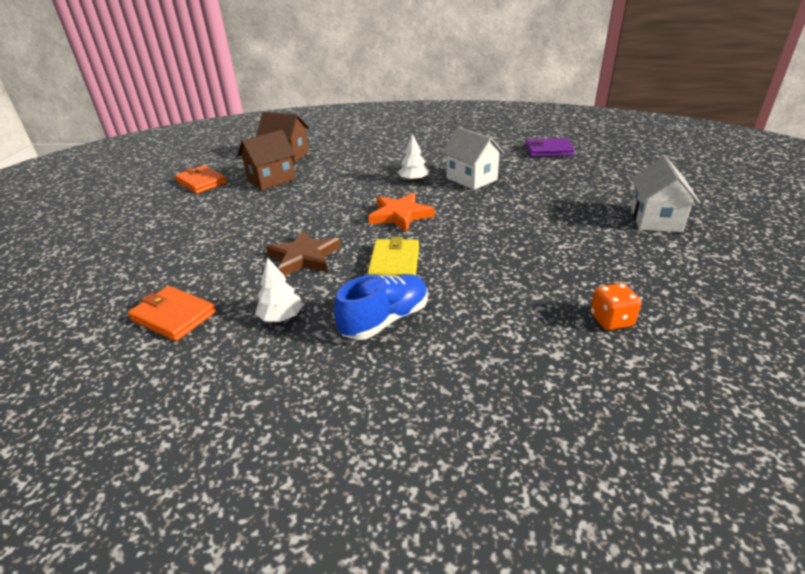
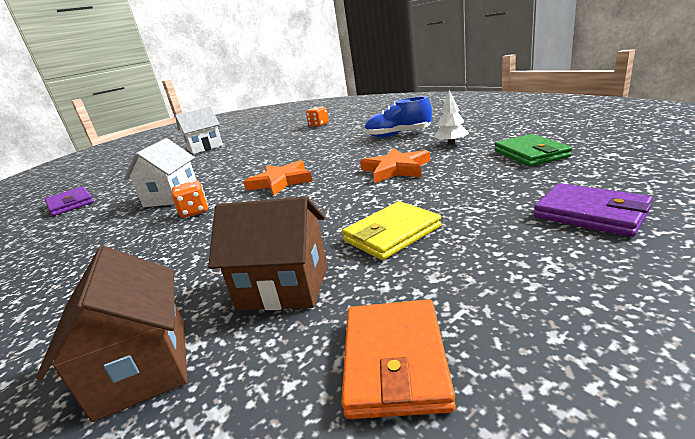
camera: 130 degrees left, 10 degrees down
orange wallet [128,286,216,341] -> green wallet [494,134,572,167]
brown star [266,230,341,276] -> orange star [360,148,430,183]
yellow wallet [367,237,419,276] -> yellow wallet moved to [342,201,442,260]
white tree [398,134,429,182] -> orange dice [172,181,208,218]
none -> purple wallet [534,183,653,237]

